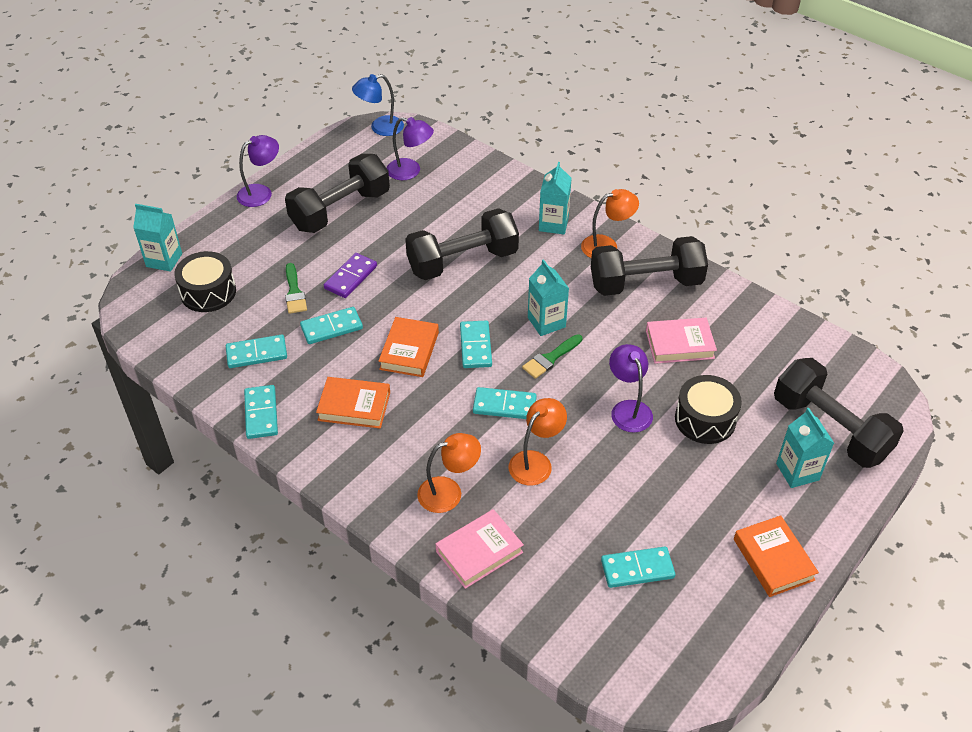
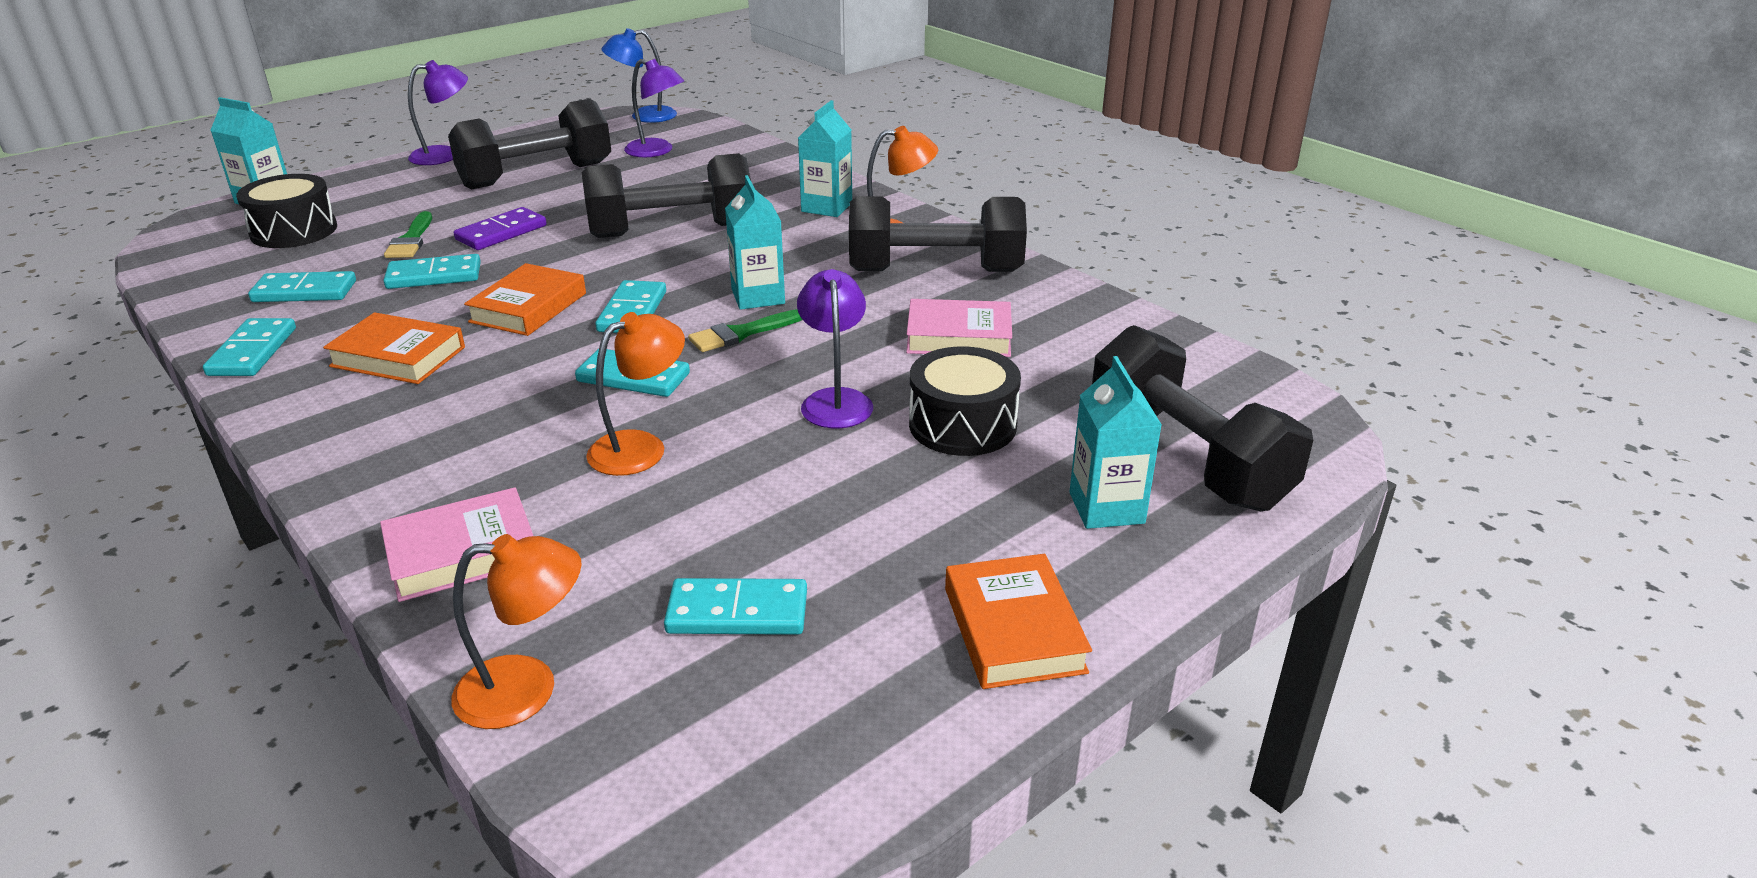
camera: 10 degrees right, 15 degrees down
orange lamp [417,433,481,513] -> orange lamp moved to [451,534,582,729]

